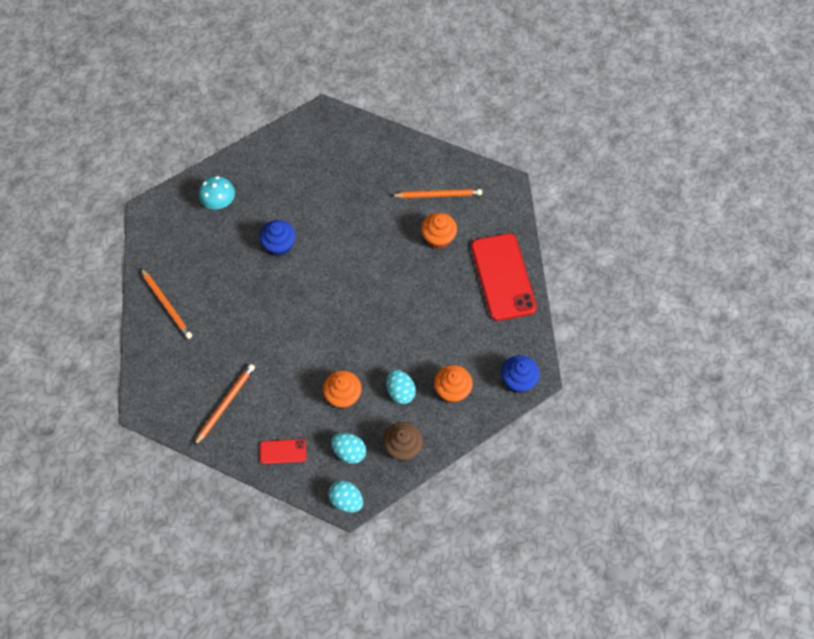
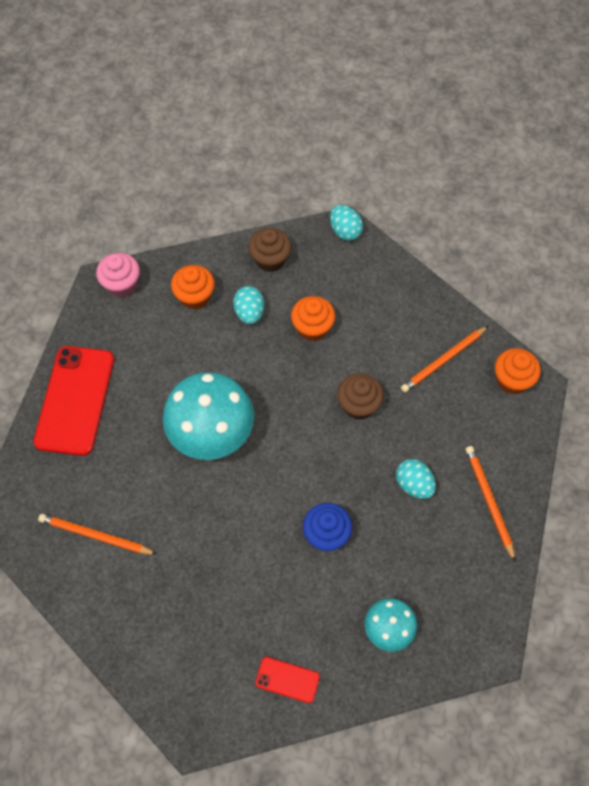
camera: 160 degrees left, 0 degrees up
red phone [260,439,306,464] -> red phone moved to [255,657,320,703]
turquoise egg [331,433,366,464] -> turquoise egg moved to [396,459,436,499]
orange cupcake [421,213,457,249] -> orange cupcake moved to [495,348,541,394]
blue cupcake [501,355,540,393] -> pink cupcake [96,253,140,297]
none -> turquoise mushroom [163,372,254,460]
none -> brown cupcake [337,373,384,420]

